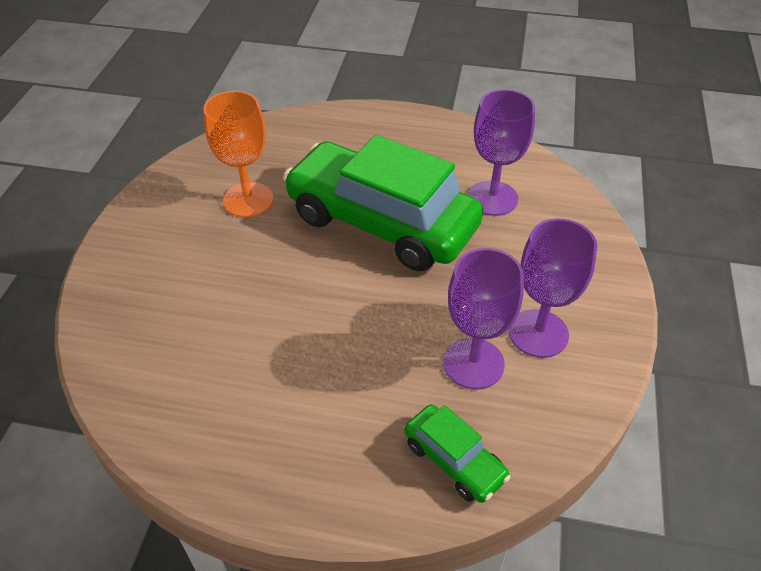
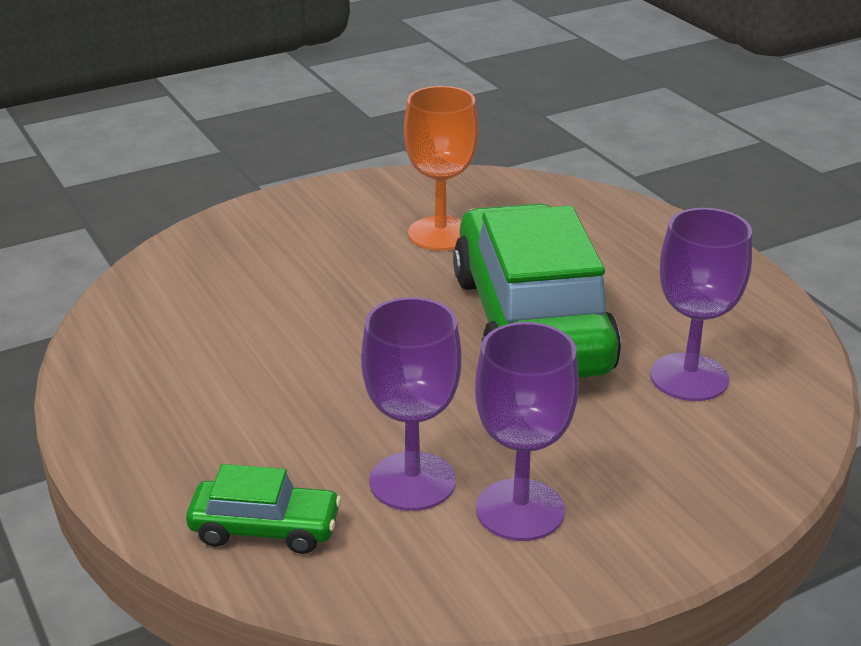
camera: 50 degrees right, 15 degrees down
green car [404,404,511,503] -> green car turned 90 degrees counterclockwise [186,464,341,554]

